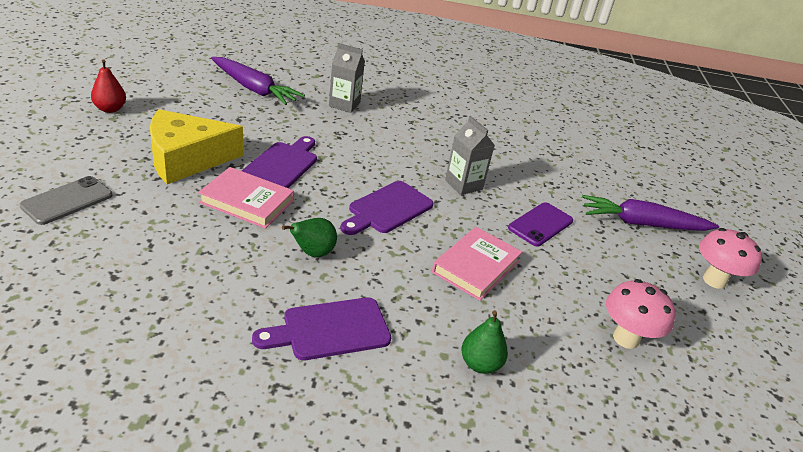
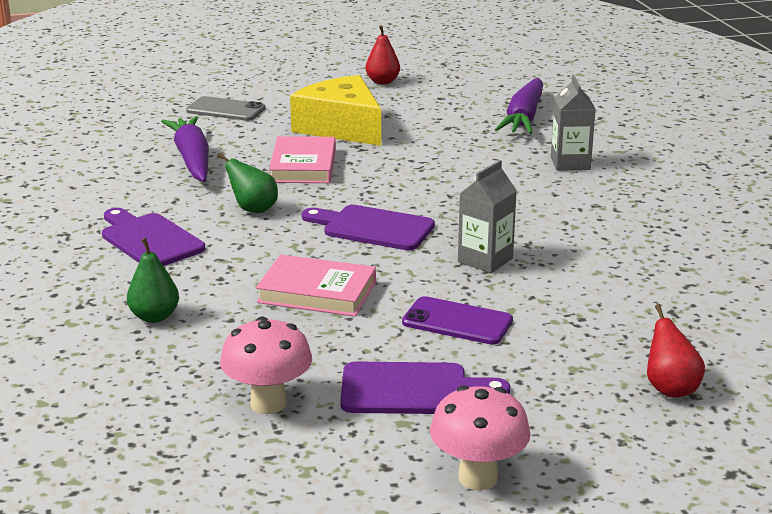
camera: 75 degrees right, 10 degrees down
purple cutting board [242,136,317,188] -> purple cutting board moved to [340,361,510,414]
purple carrot [582,195,719,231] -> purple carrot moved to [161,116,209,182]
none -> red pear [647,304,705,398]

